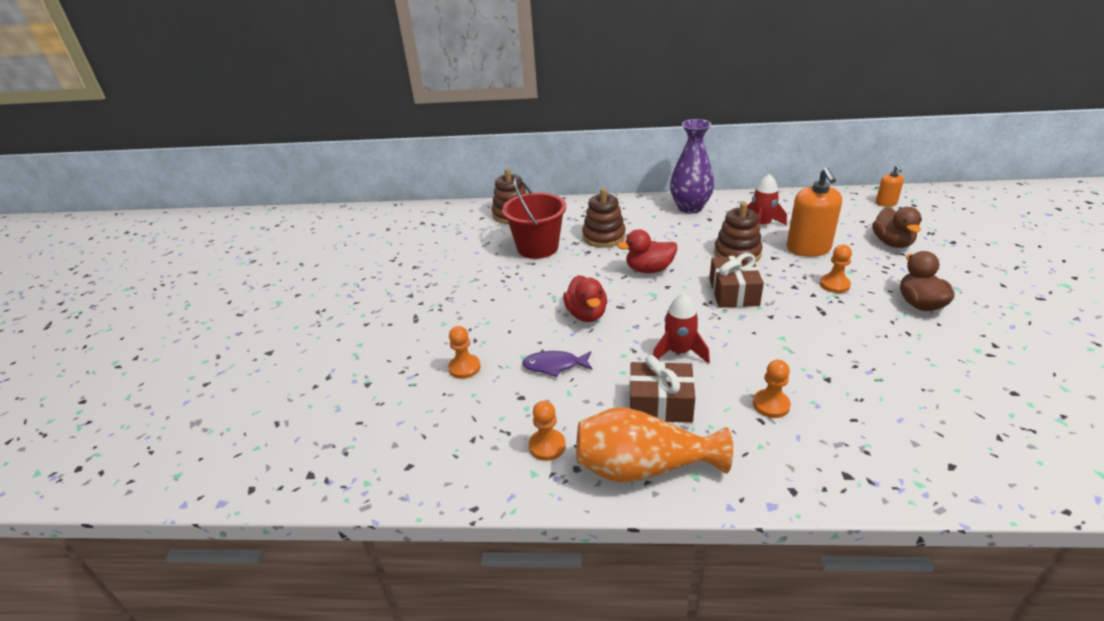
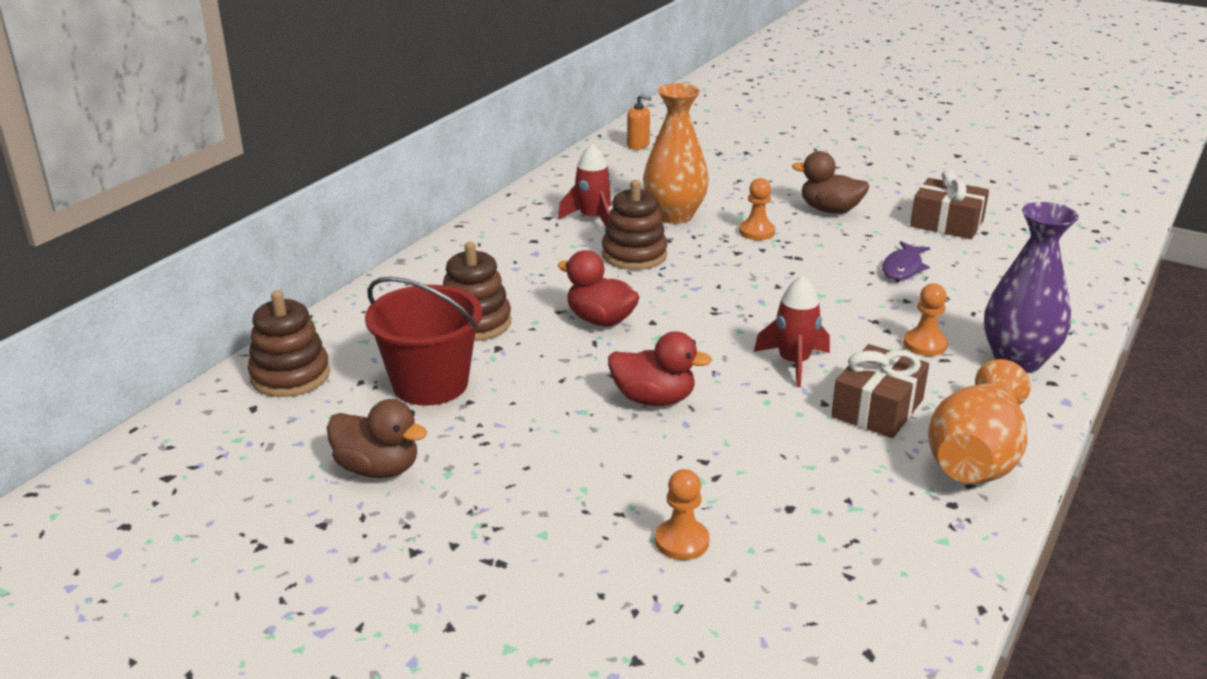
camera: 65 degrees left, 5 degrees down
purple fish [522,351,593,377] -> purple fish moved to [882,241,930,280]
orange pawn [529,401,566,461] -> none
red duck [617,229,677,273] -> red duck turned 105 degrees clockwise [557,250,639,326]
purple vase [670,119,714,214] -> purple vase moved to [984,202,1079,373]
brown gift [709,253,764,308] -> brown gift moved to [910,170,989,239]
orange soap dispenser [786,167,842,257] -> orange vase [643,83,709,224]
brown duck [872,207,922,248] -> brown duck moved to [327,399,427,478]

